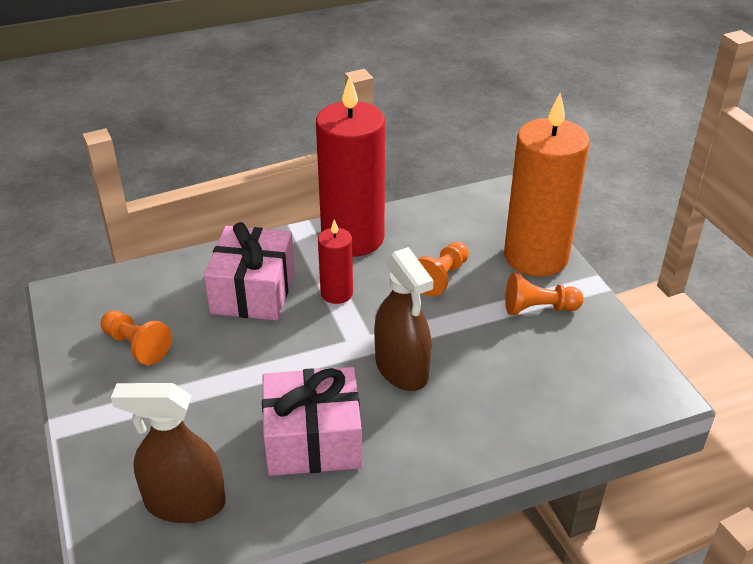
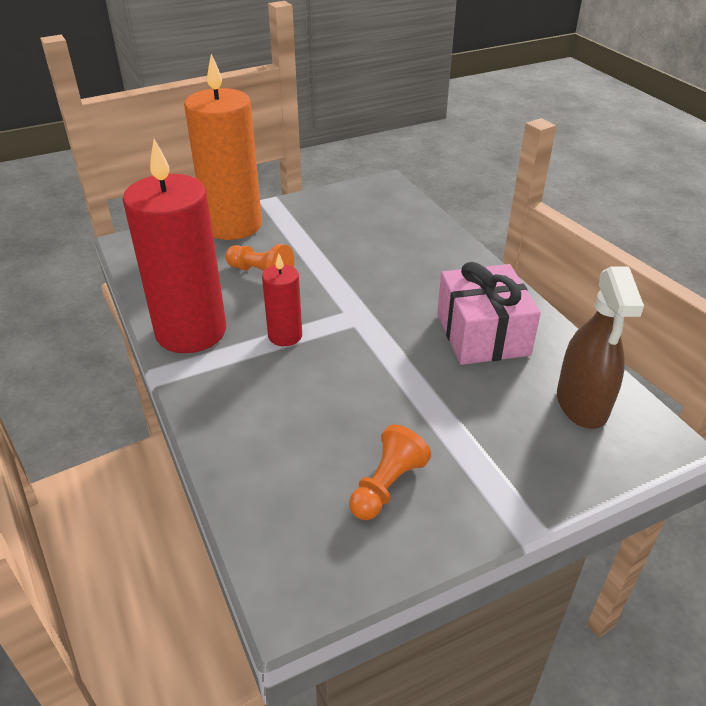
camera: 95 degrees left, 0 degrees up
pink gift [204,222,295,321] -> none
brown spray bottle [374,247,434,391] -> none
orange pawn [505,273,584,315] -> none

